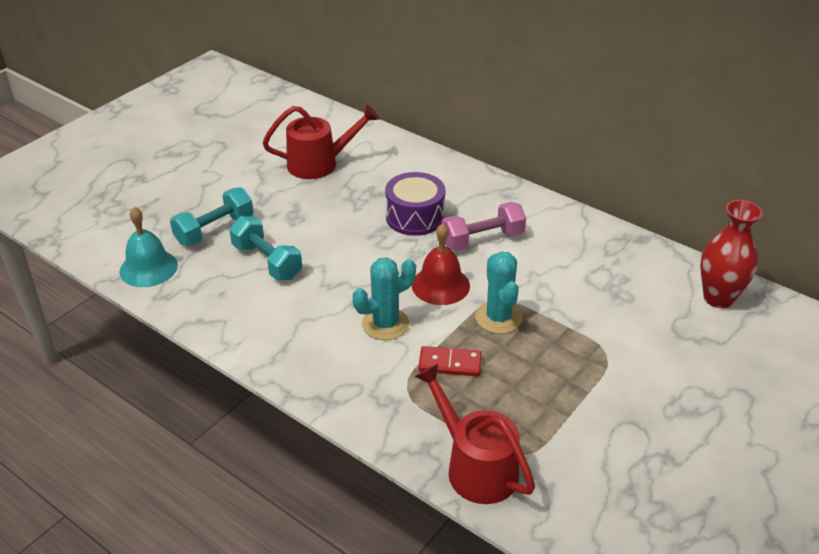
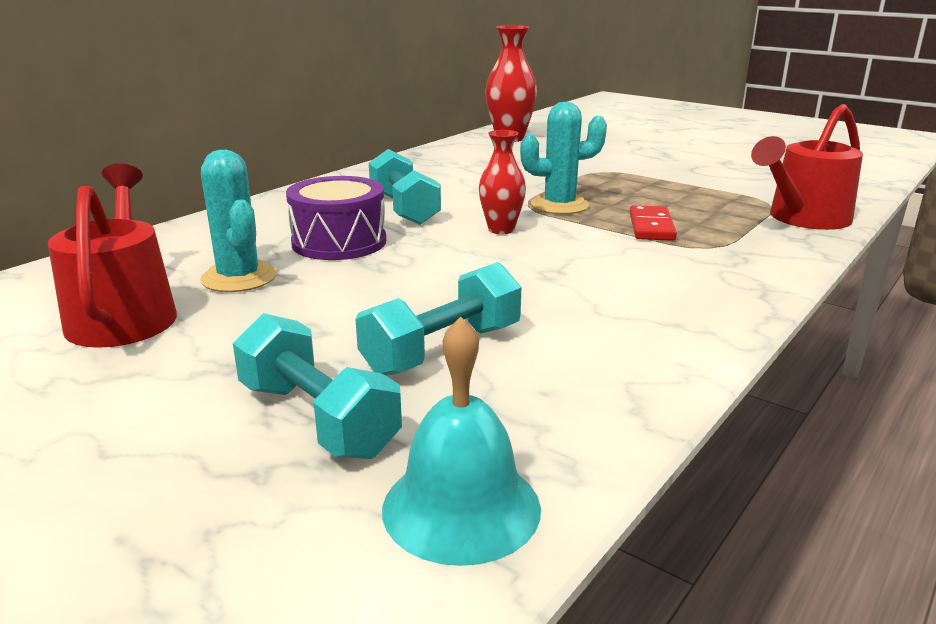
camera: 90 degrees left, 15 degrees down
turquoise cactus [353,257,416,340] -> turquoise cactus moved to [200,150,277,292]
red bell [412,223,470,305] -> red vase [479,130,526,234]
pink dumbbell [442,202,526,250] -> turquoise dumbbell [369,149,441,225]

